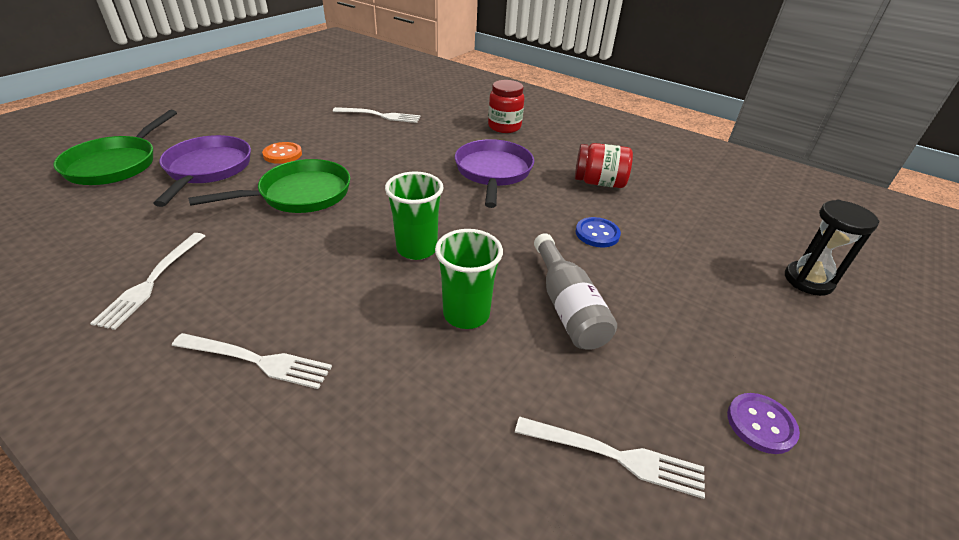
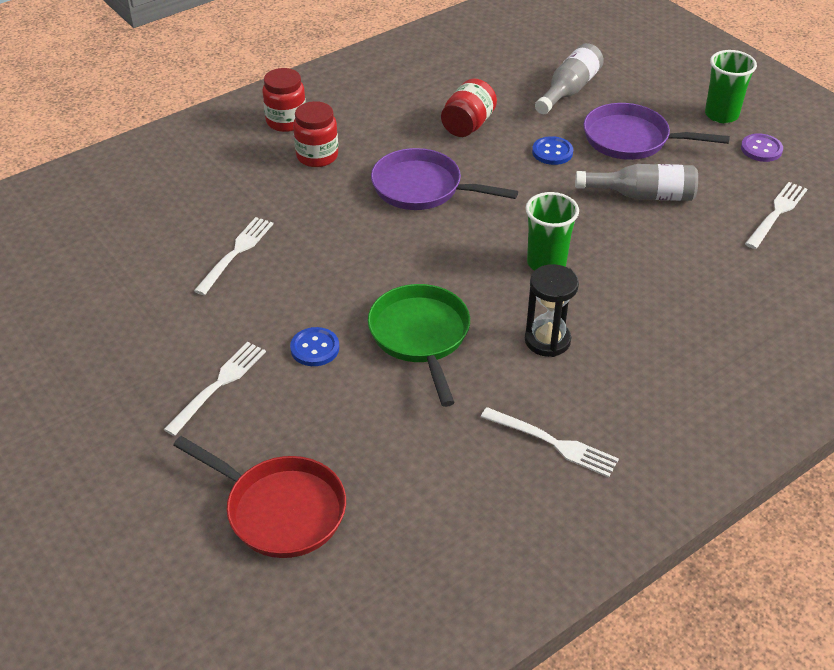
camera: 70 degrees left, 5 degrees up
green pan [53,110,177,185] -> red pan [173,436,346,558]
purple pan [153,135,251,207] -> purple pan moved to [583,103,730,160]
white fork [172,333,332,389] -> white fork moved to [164,342,266,436]
orange button [262,142,302,164] -> blue button [290,327,339,366]
green cup [435,229,503,329] -> green cup moved to [705,50,757,123]
black hourglass [785,200,880,296] -> black hourglass moved to [525,264,579,357]
none -> red jar [262,68,306,132]
none -> grey bottle [535,43,604,114]

